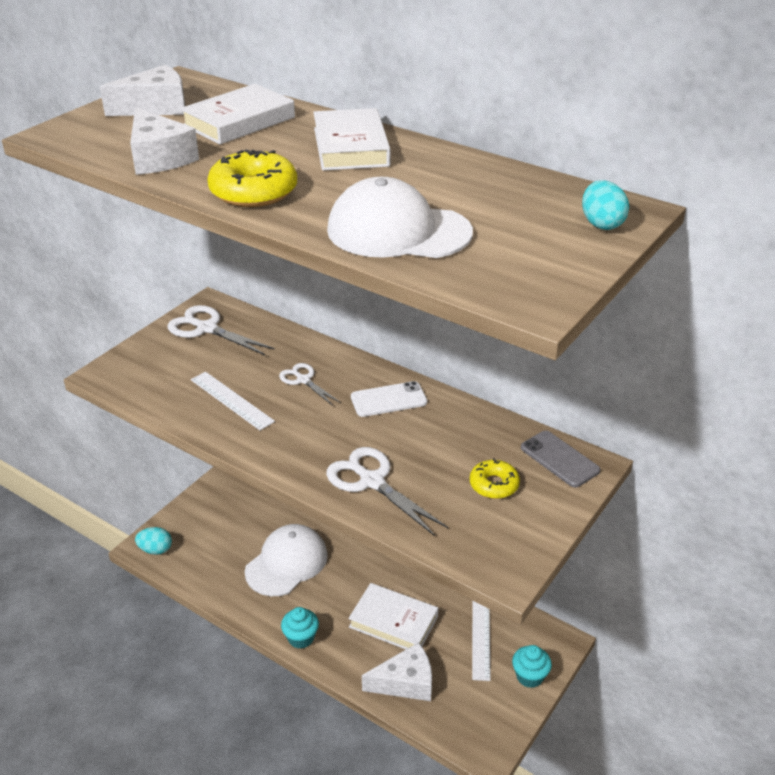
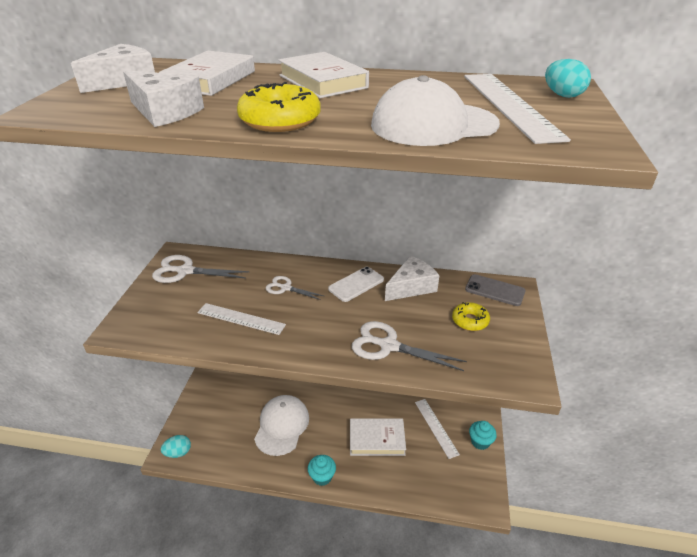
camera: 25 degrees left, 0 degrees up
white cheese [362,642,432,701] -> white cheese moved to [385,256,440,301]
none -> white ruler [464,74,571,144]

